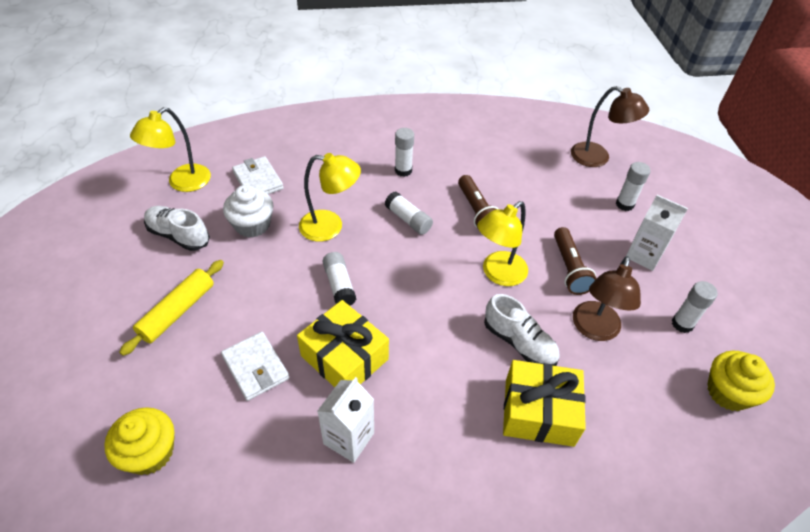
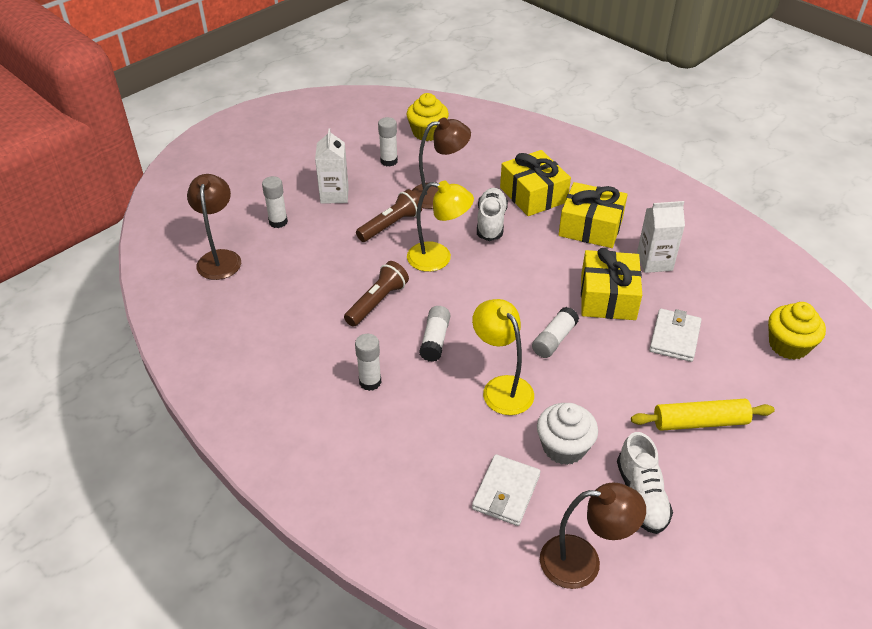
camera: 125 degrees left, 5 degrees down
yellow lamp [130,107,211,192] -> brown lamp [540,482,646,589]
none -> yellow gift [558,182,628,248]

